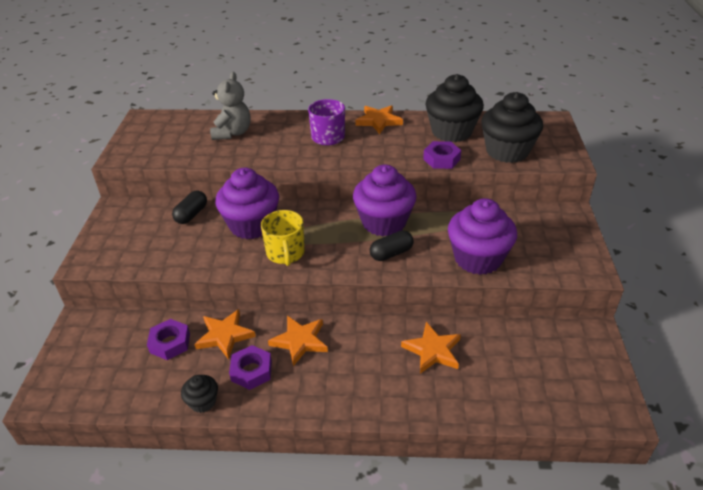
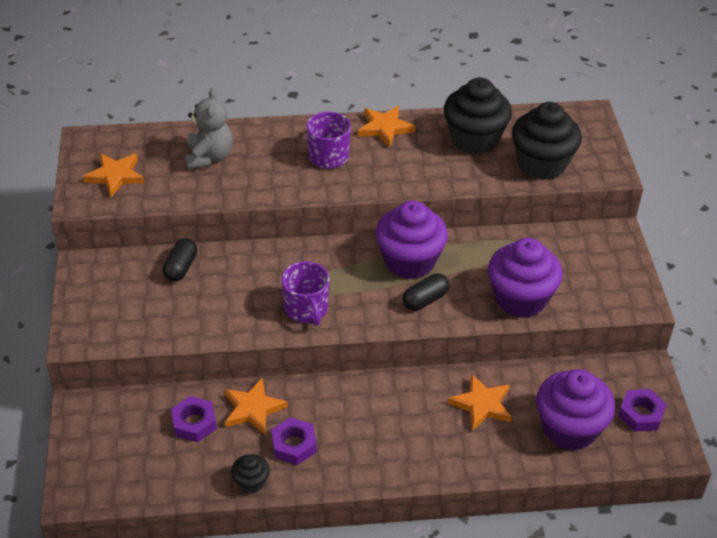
camera: 10 degrees left, 5 degrees up
purple cupcake [215,168,279,239] -> purple cupcake moved to [536,369,615,451]
yellow mug [261,210,305,266] -> purple mug [281,261,329,326]
orange star [268,316,328,366] -> orange star moved to [83,153,144,197]
purple nut [423,141,461,169] -> purple nut moved to [618,389,667,432]

